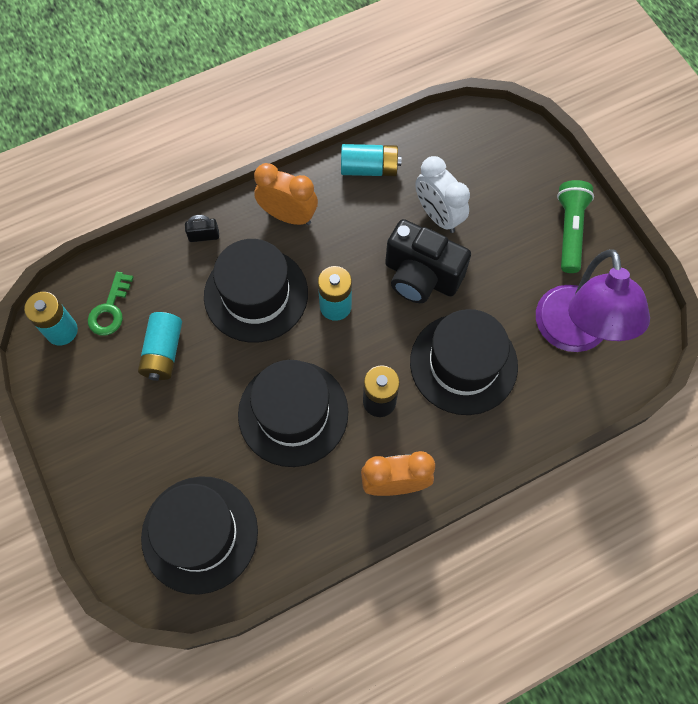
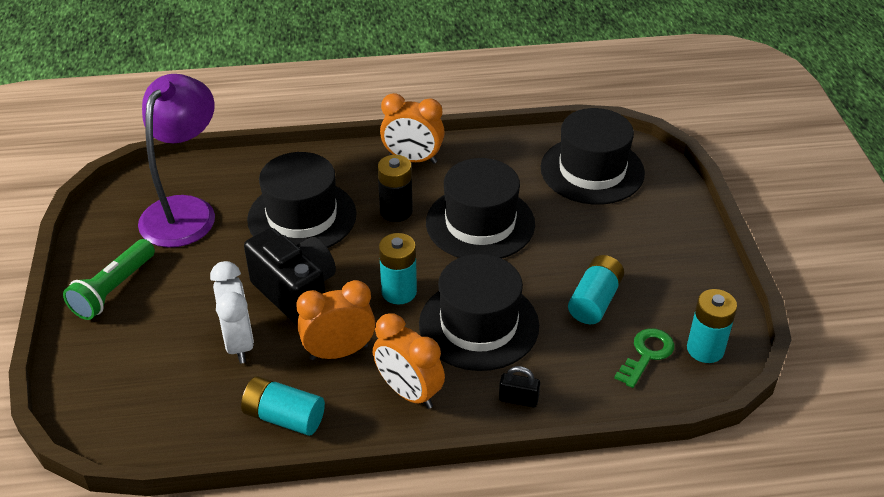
camera: 160 degrees left, 25 degrees down
none -> orange clock [296,280,375,360]

